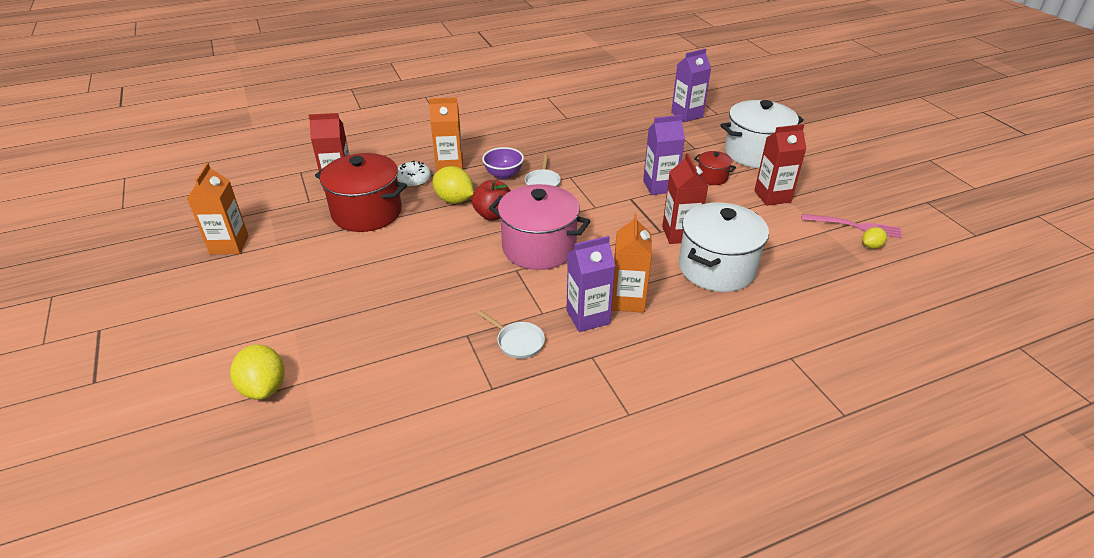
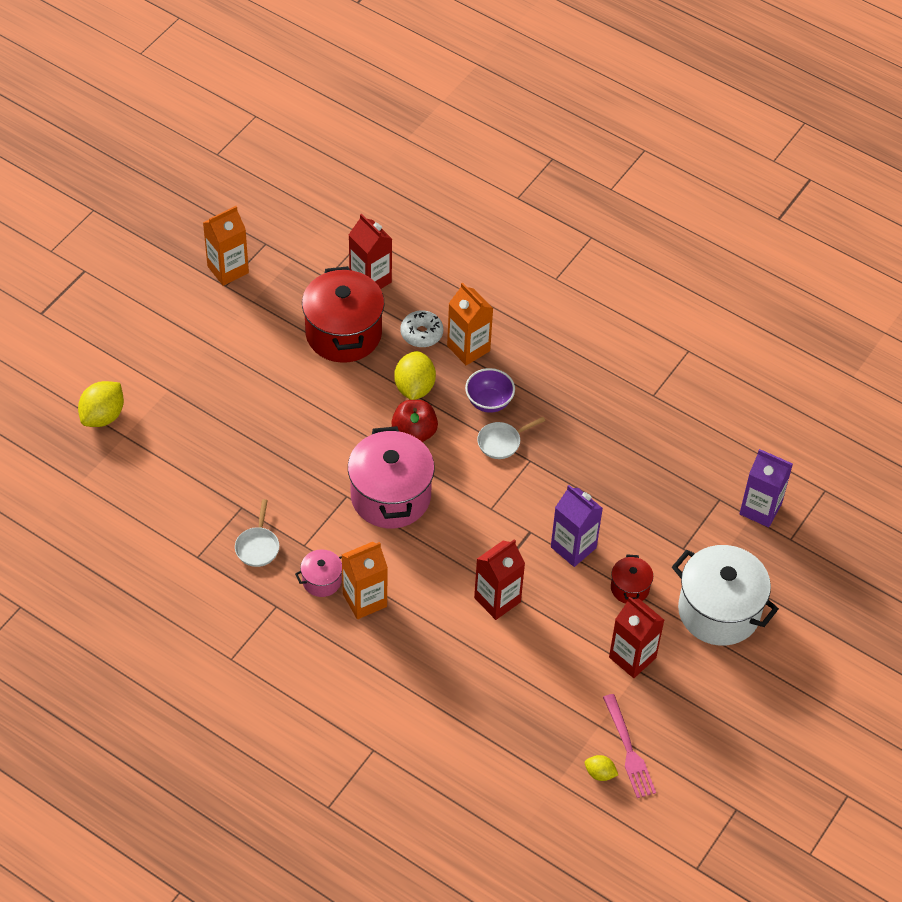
camera: 55 degrees right, 15 degrees up
purple carton [567,236,615,332] -> pink pot [295,549,342,597]
white pot [679,202,769,292] -> none

